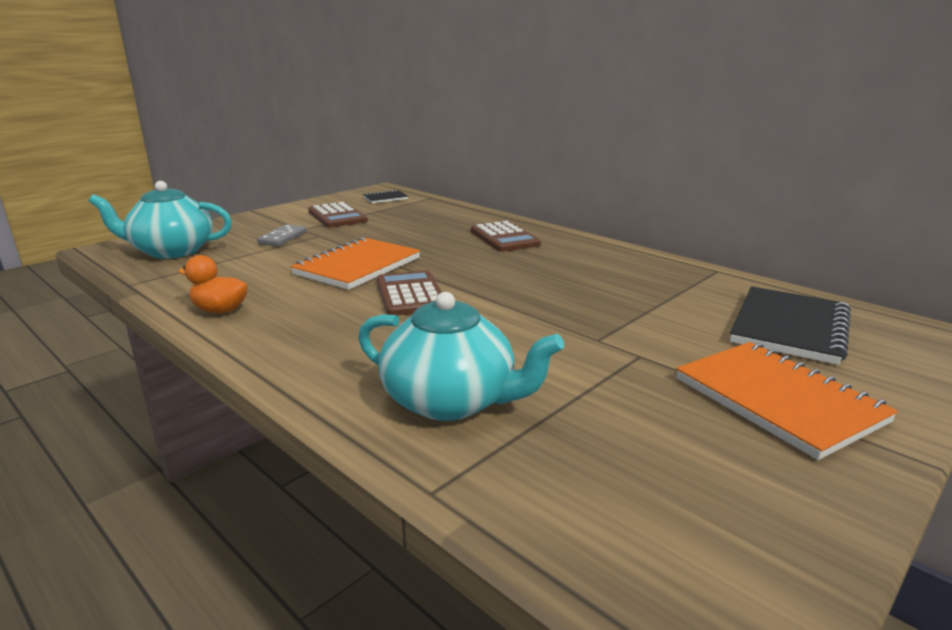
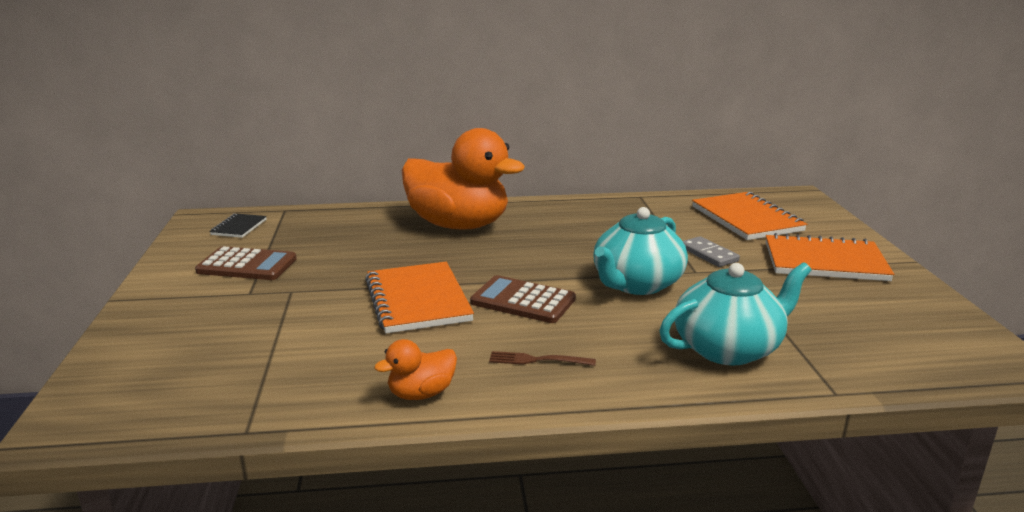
camera: 50 degrees left, 0 degrees up
turquoise teapot [89,181,232,259] -> turquoise teapot moved to [594,207,688,295]
grey domino [257,224,306,246] -> grey domino moved to [683,236,740,267]
brown calculator [471,221,541,252] -> orange duck [402,128,525,230]
black notebook [730,286,851,365] -> orange notebook [692,192,807,240]
none -> brown fork [489,351,596,366]

